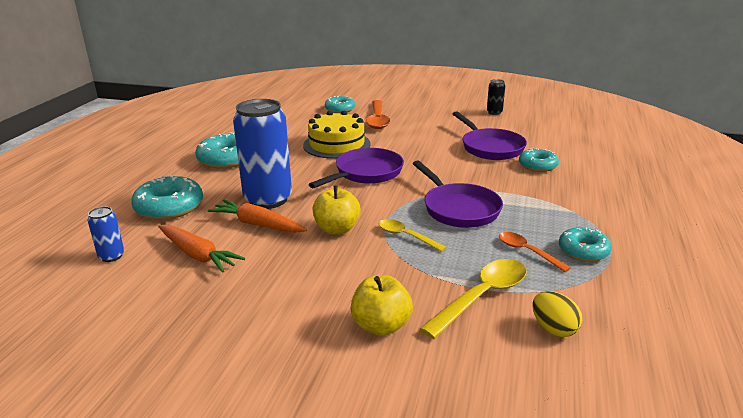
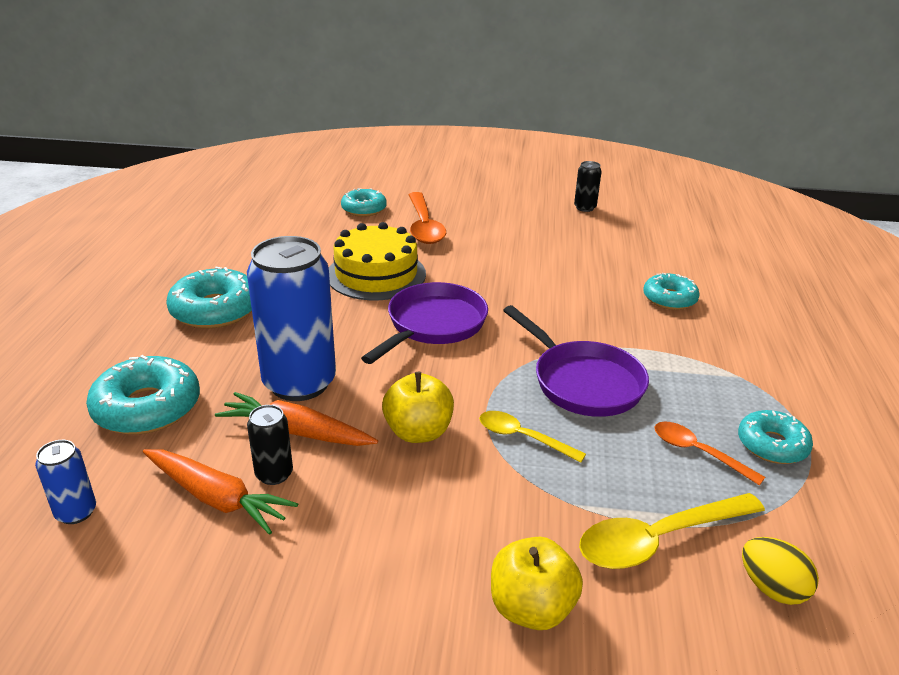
camera: 10 degrees left, 5 degrees up
yellow spoon [420,259,527,339] -> yellow spoon turned 150 degrees counterclockwise [579,493,765,569]
purple pan [453,111,527,160] -> none
none -> black can [247,405,293,485]

